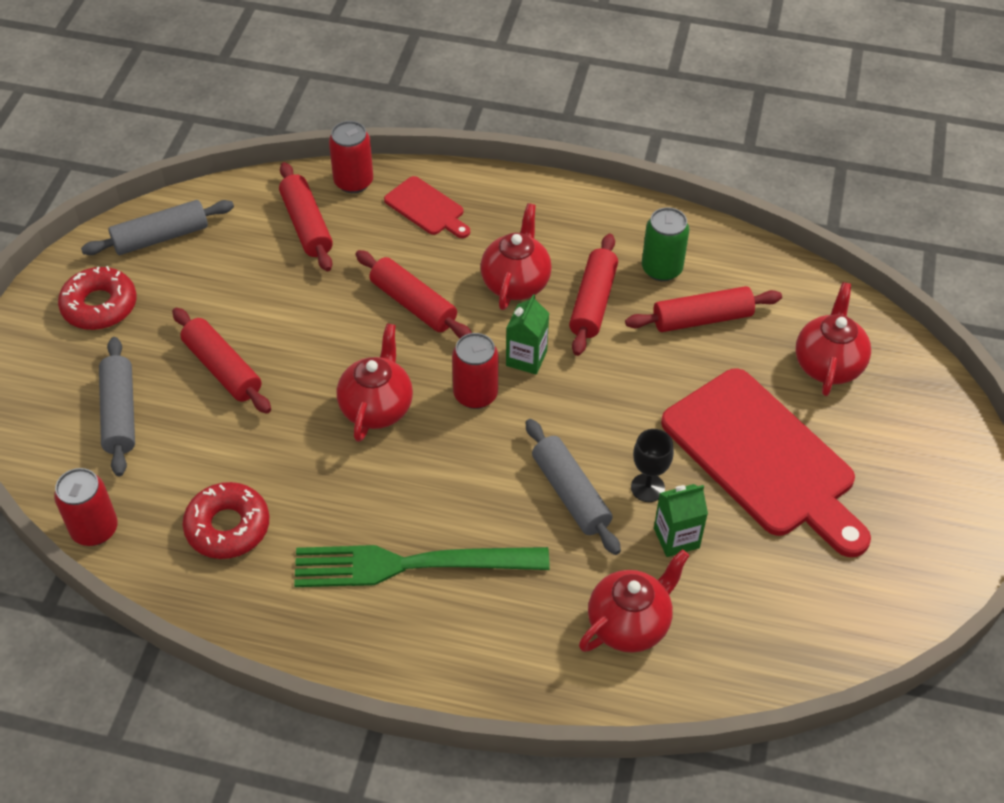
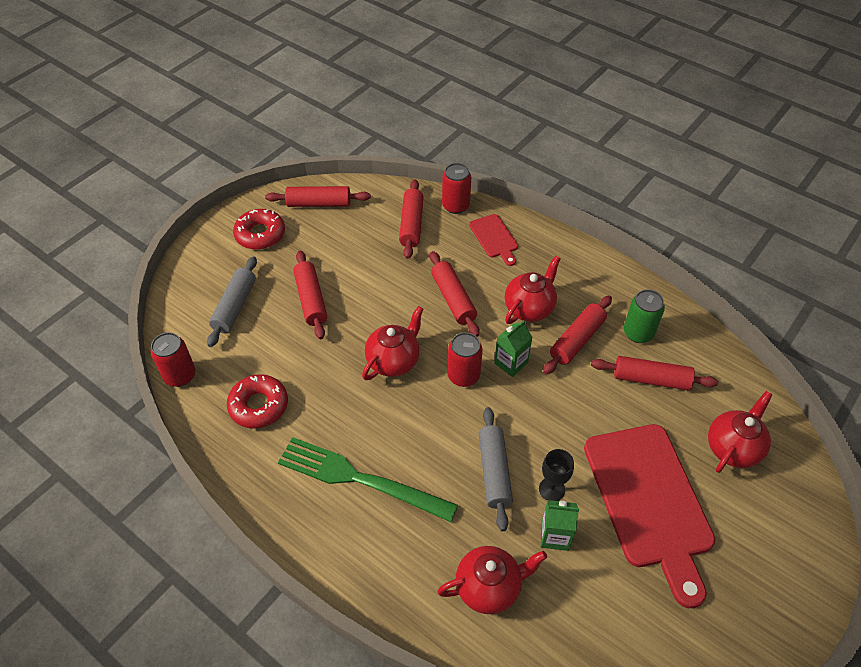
camera: 25 degrees right, 0 degrees up
grey rolling pin [81,200,234,255] -> red rolling pin [265,186,371,207]

